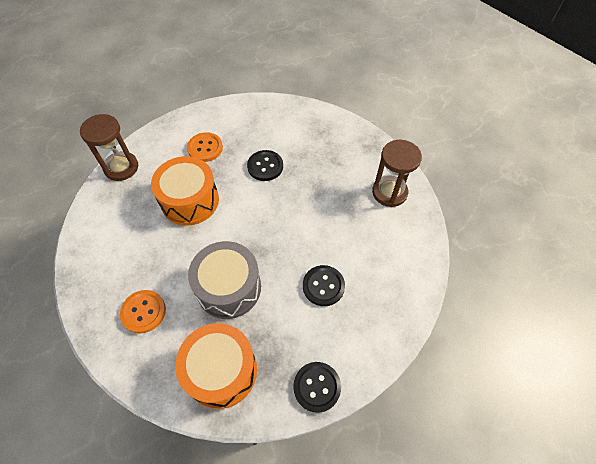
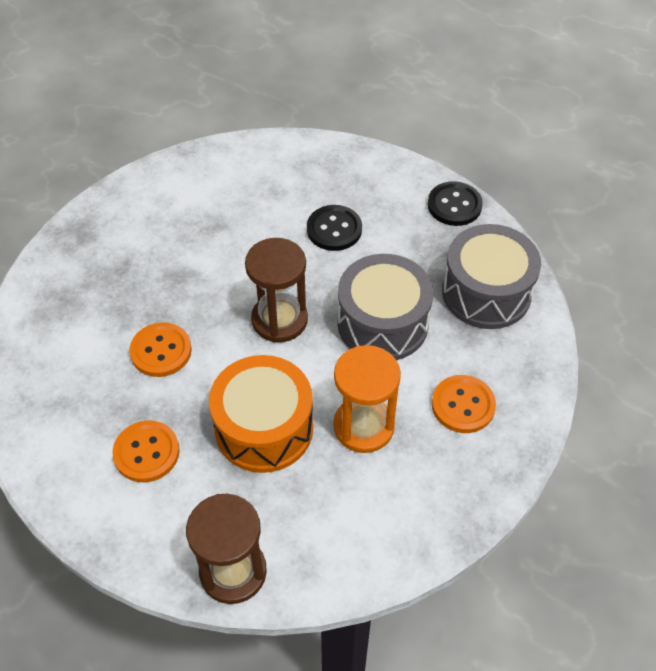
camera: 110 degrees left, 5 degrees down
orange drum [175,323,257,409] -> grey drum [442,224,541,329]
black button [247,150,283,181] -> orange button [129,322,192,377]
brown hourglass [372,140,422,207] -> brown hourglass moved to [245,238,308,342]
none -> orange hourglass [334,345,401,453]

